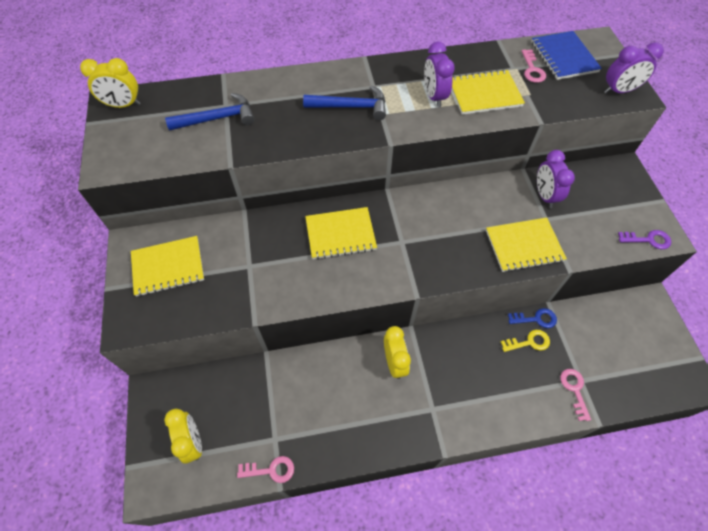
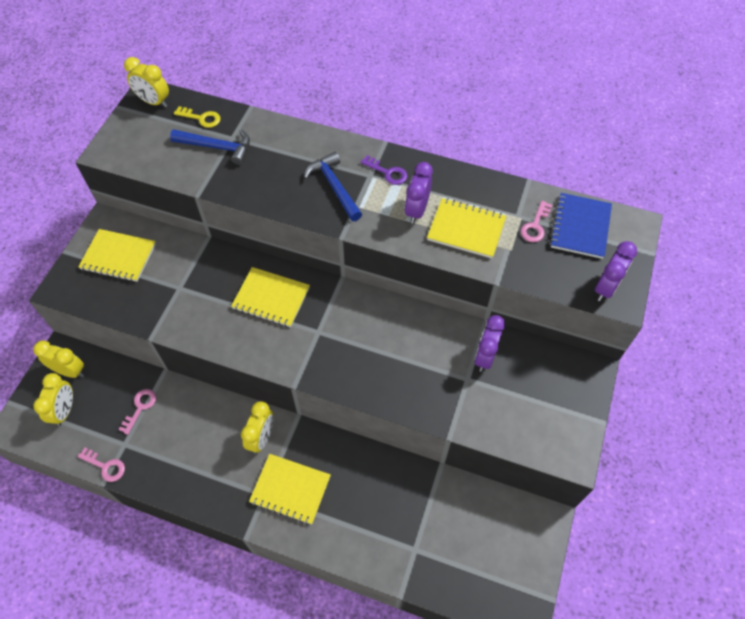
camera: 30 degrees right, 0 degrees up
blue hammer [303,85,386,120] -> blue hammer turned 150 degrees counterclockwise [304,152,362,221]
yellow notebook [486,218,567,272] -> yellow notebook moved to [249,454,331,524]
yellow key [501,330,550,352] -> yellow key moved to [174,106,221,128]
blue key [508,308,557,328] -> none
pink key [560,369,591,421] -> pink key moved to [118,389,156,435]
purple clock [604,42,664,94] -> purple clock turned 75 degrees counterclockwise [595,241,637,301]
purple key [618,230,671,249] -> purple key moved to [361,155,407,185]
none -> yellow clock [33,341,84,378]

